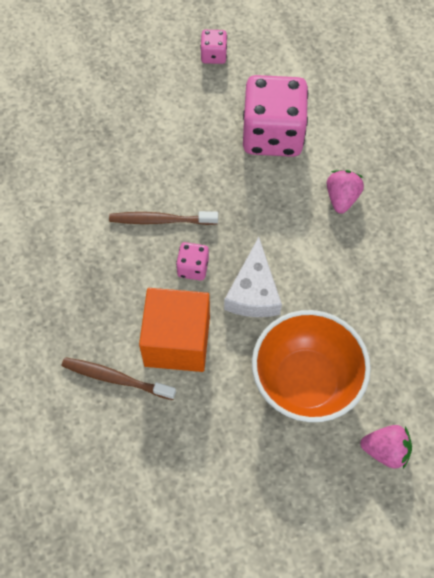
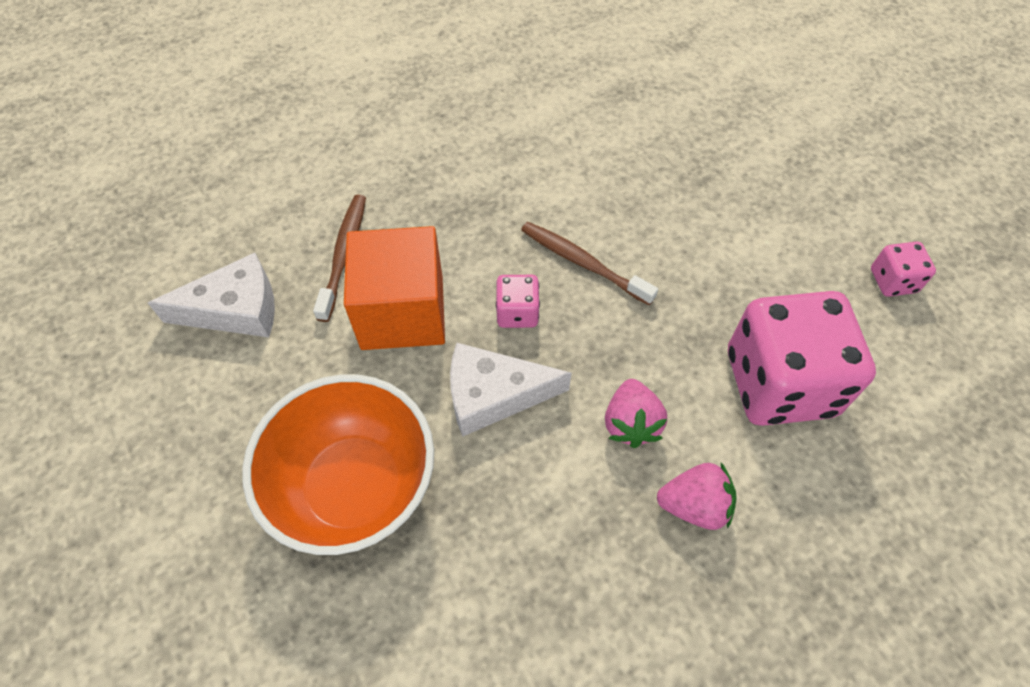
camera: 80 degrees right, 5 degrees down
brown toothbrush [109,211,218,225] -> brown toothbrush turned 45 degrees counterclockwise [521,222,658,306]
pink strawberry [360,425,412,469] -> pink strawberry moved to [605,379,667,448]
none -> white cheese [148,253,275,337]

